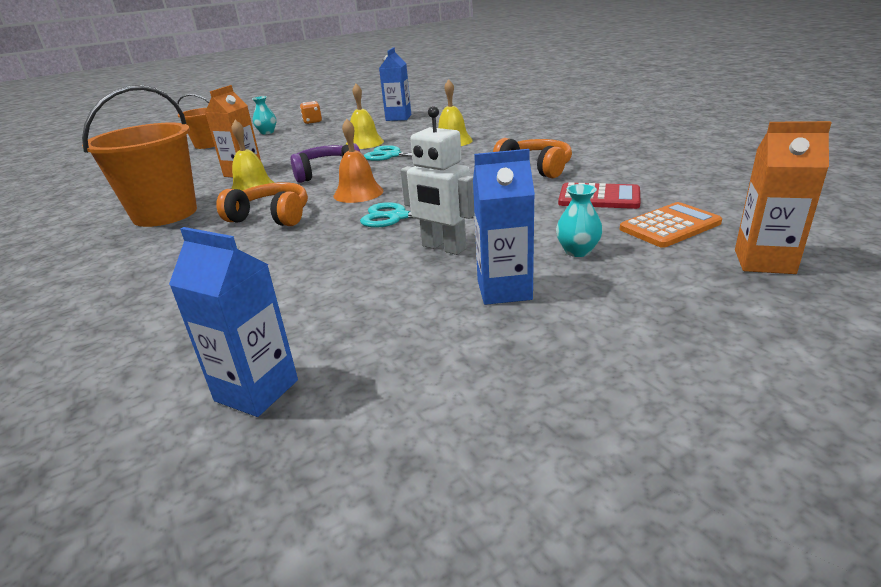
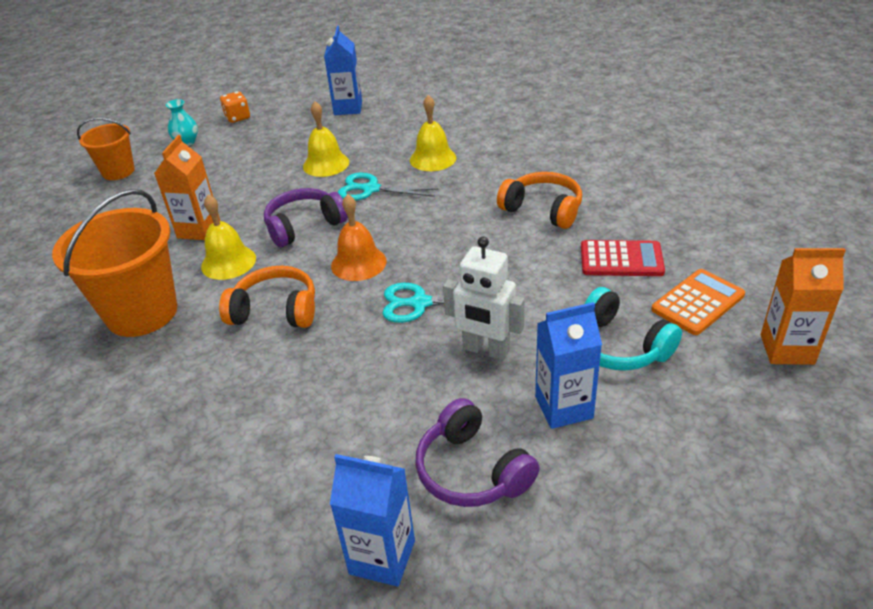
camera: 10 degrees left, 10 degrees up
turquoise vase [556,184,603,257] -> turquoise headphones [585,287,682,371]
none -> purple headphones [416,398,540,507]

